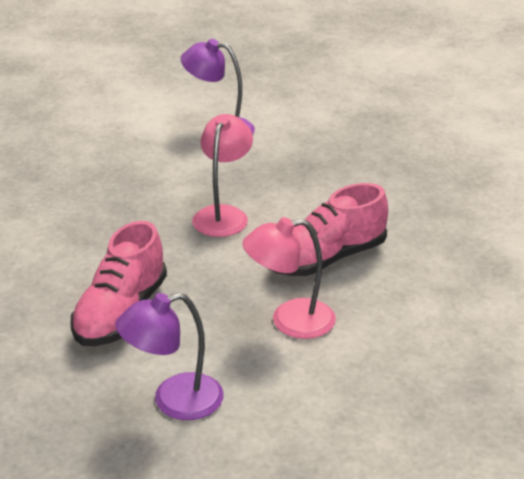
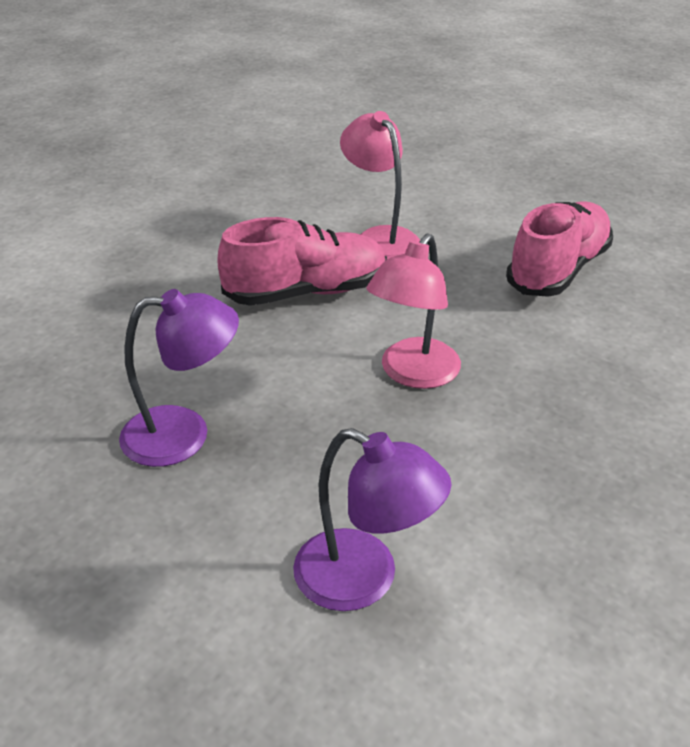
camera: 165 degrees left, 5 degrees up
purple lamp [115,293,224,420] -> purple lamp moved to [119,289,239,467]
pink lamp [243,217,336,339] -> pink lamp turned 120 degrees counterclockwise [340,111,420,259]

